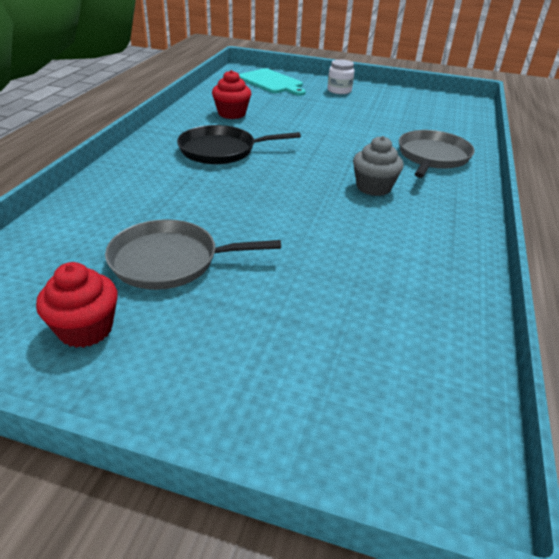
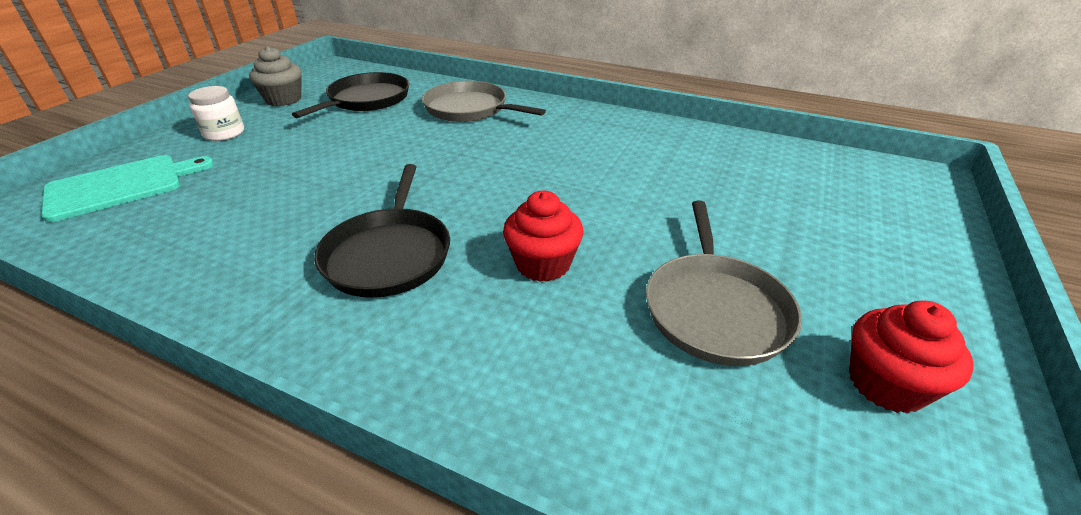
camera: 80 degrees left, 0 degrees up
red cupcake [212,70,251,119] -> red cupcake moved to [503,190,583,282]
grey cupcake [353,136,404,196] -> grey cupcake moved to [249,46,302,106]
none -> black pan [292,72,409,118]

